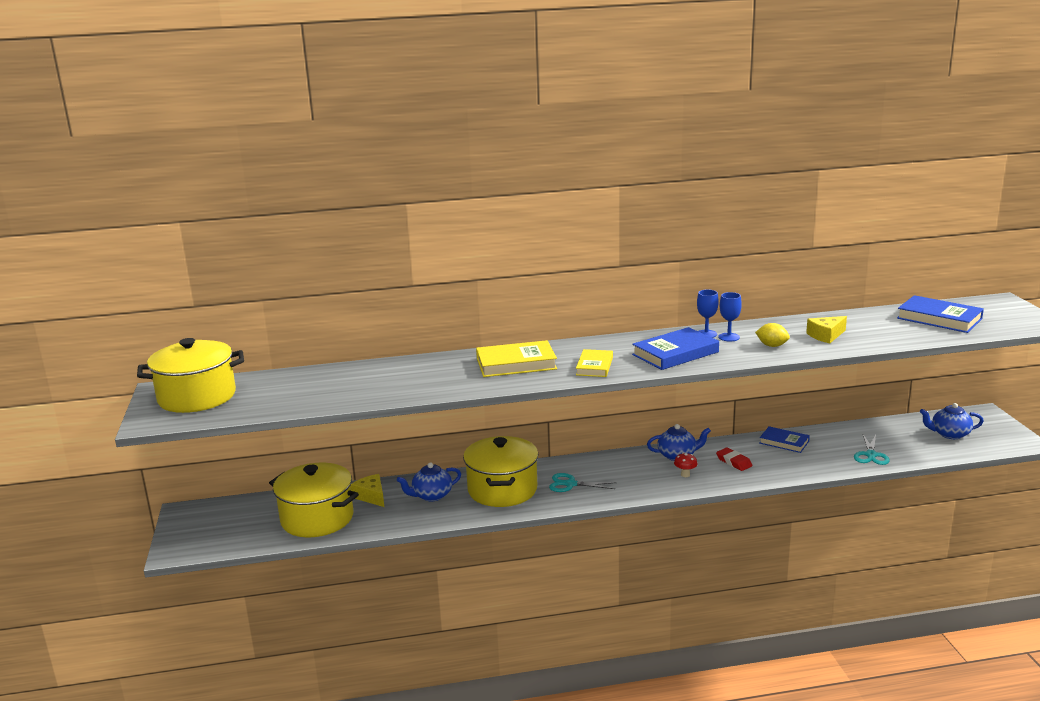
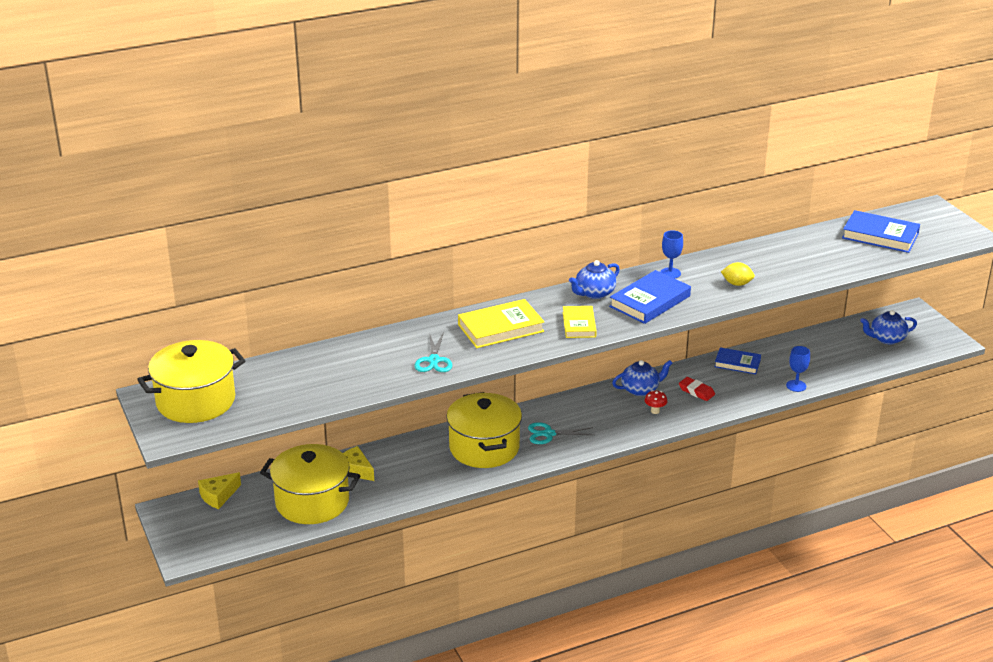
camera: 15 degrees left, 10 degrees up
blue teapot [397,462,461,501] -> blue teapot moved to [569,260,620,299]
blue goblet [718,292,742,341] -> blue goblet moved to [786,346,810,392]
yellow cheese [806,316,847,343] -> yellow cheese moved to [198,472,241,509]
turquoise scissors [854,434,890,465] -> turquoise scissors moved to [414,332,452,372]

